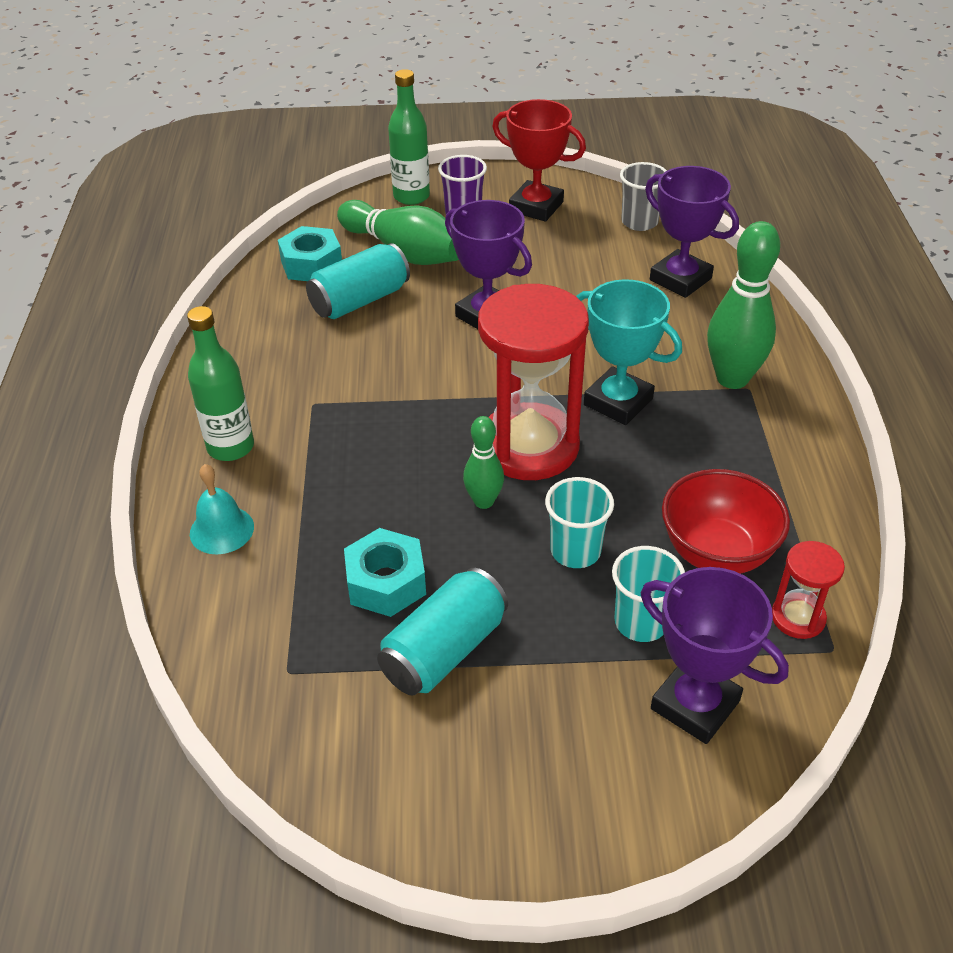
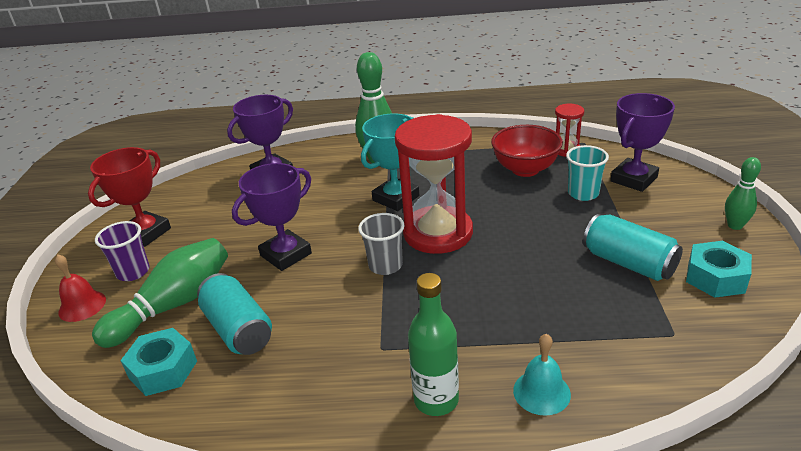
camera: 85 degrees left, 10 degrees down
turquoise nut [344,528,426,617] -> turquoise nut moved to [686,241,752,298]
green bottle [388,69,430,205] -> red bell [55,254,106,322]
green bowling pin [463,416,504,509] -> green bowling pin moved to [725,157,761,230]
turquoise cup [545,477,614,568] -> none
grey cup [620,162,667,231] -> grey cup moved to [358,213,405,275]

